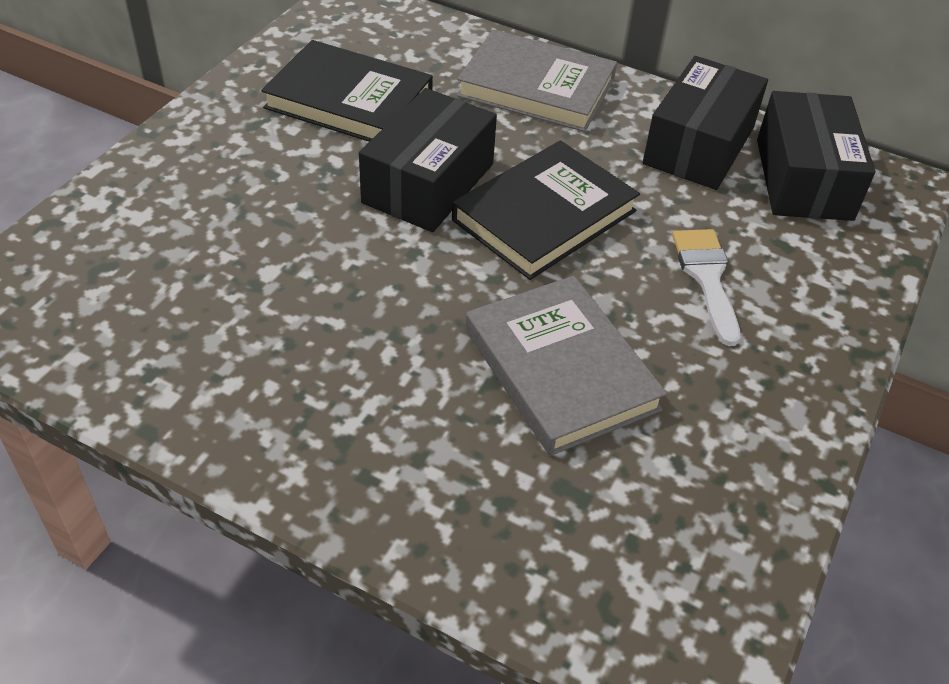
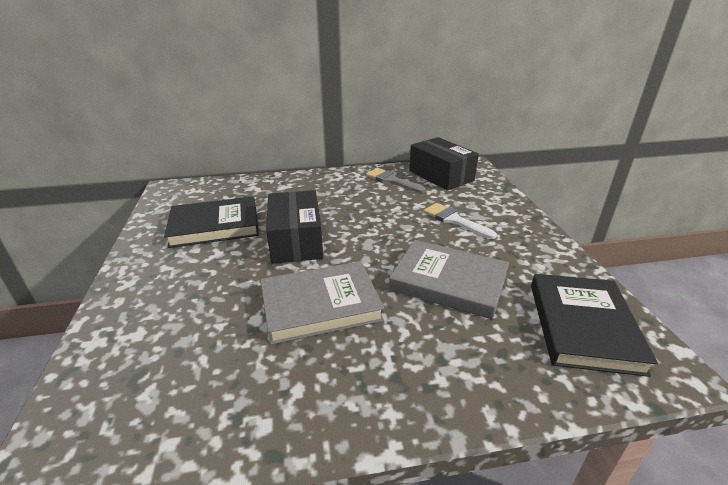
camera: 35 degrees left, 15 degrees down
black book [452,140,640,280] -> black book moved to [531,274,658,377]
grey book [457,29,617,132] -> grey book moved to [260,261,384,345]
black box [643,56,768,190] -> grey brush [366,168,426,193]

